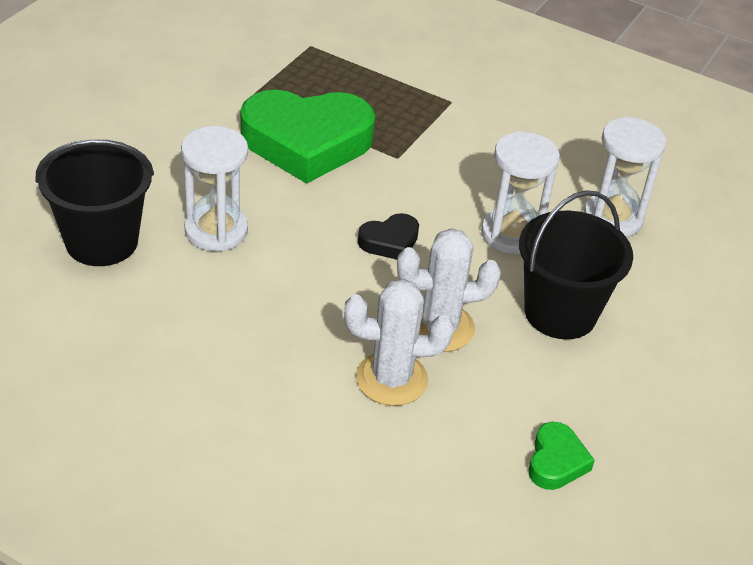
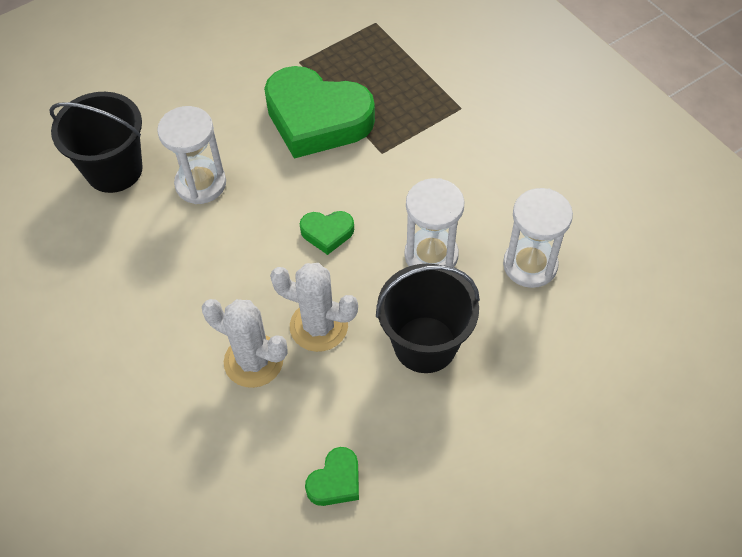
camera: 30 degrees right, 15 degrees up
black heart [358,213,419,259] -> green heart [300,211,354,255]

